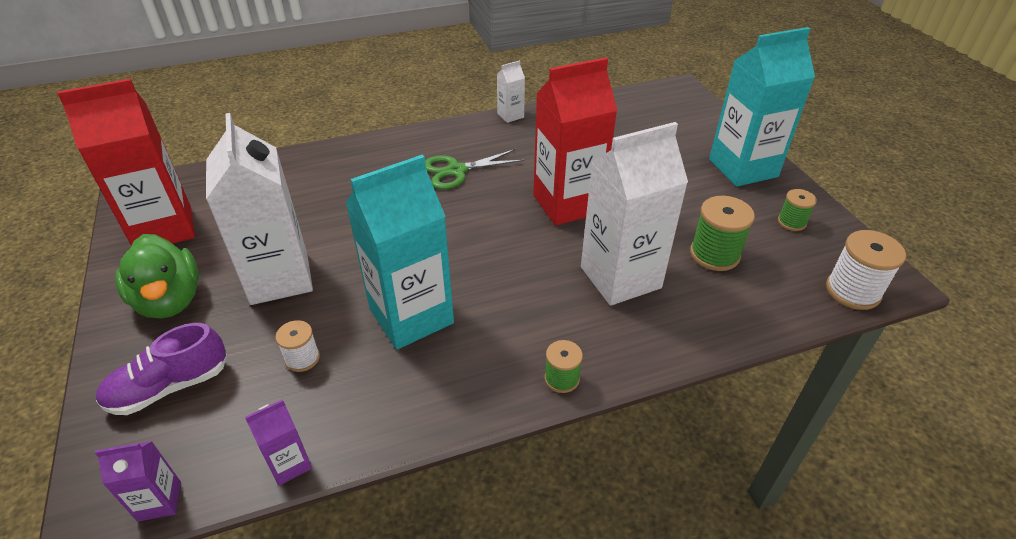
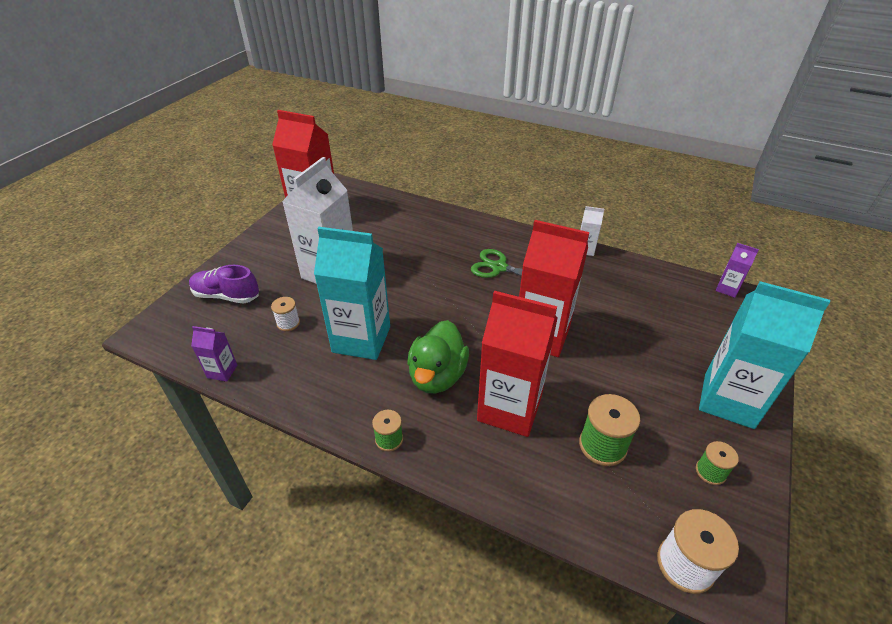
camera: 45 degrees right, 0 degrees up
purple carton [95,441,181,522] -> purple carton moved to [716,243,759,298]
green duck [115,234,199,318] -> green duck moved to [407,320,469,393]
white carton [581,122,688,306] -> red carton [477,291,558,437]

